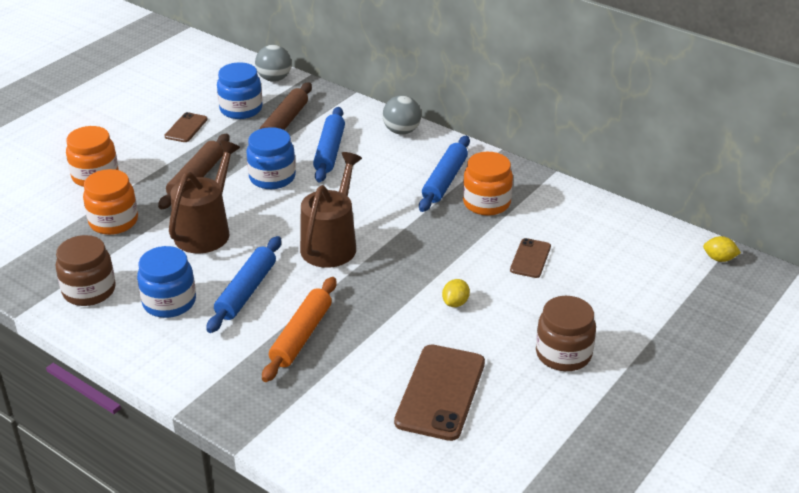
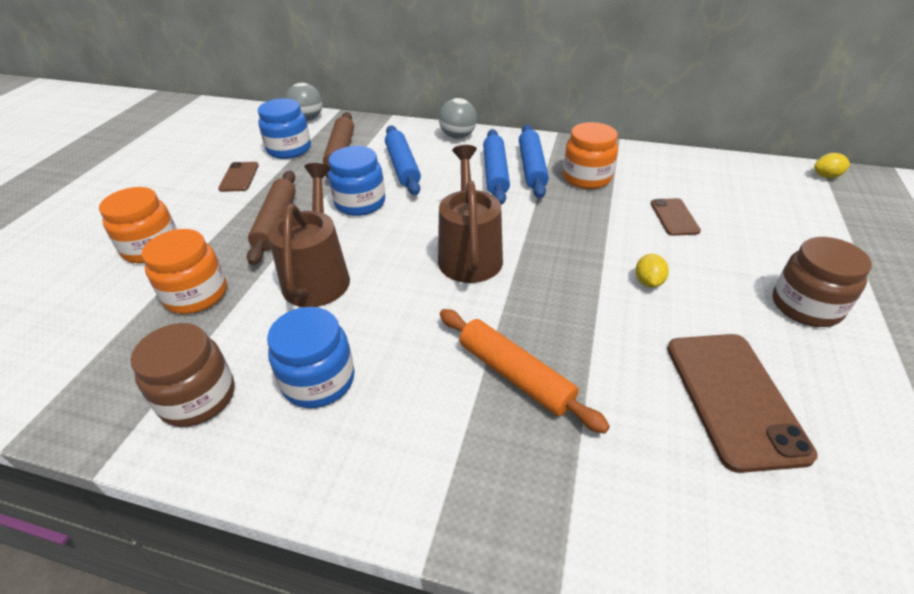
camera: 20 degrees left, 5 degrees up
blue rolling pin [206,236,281,333] -> blue rolling pin moved to [483,129,510,205]
orange rolling pin [262,277,337,382] -> orange rolling pin turned 45 degrees counterclockwise [440,309,610,434]

